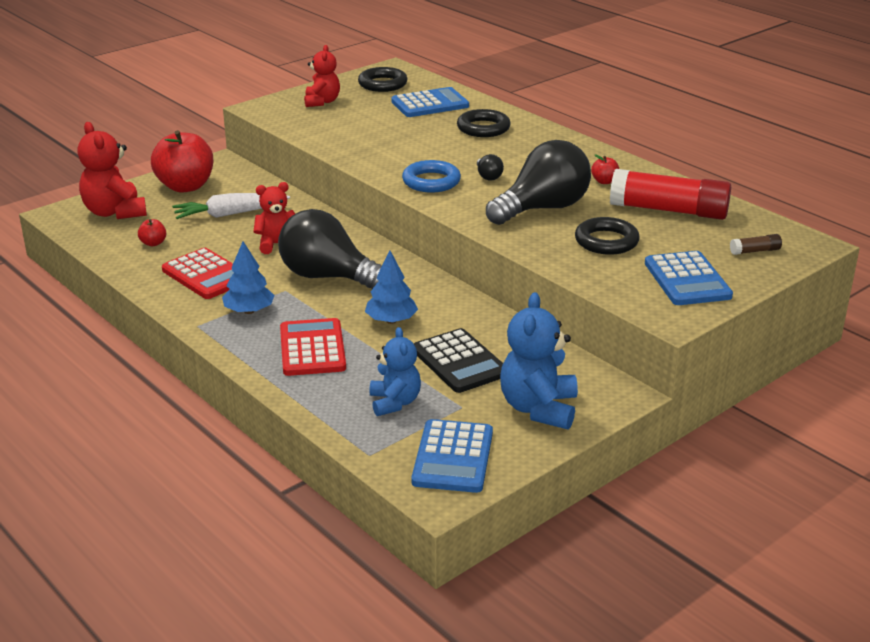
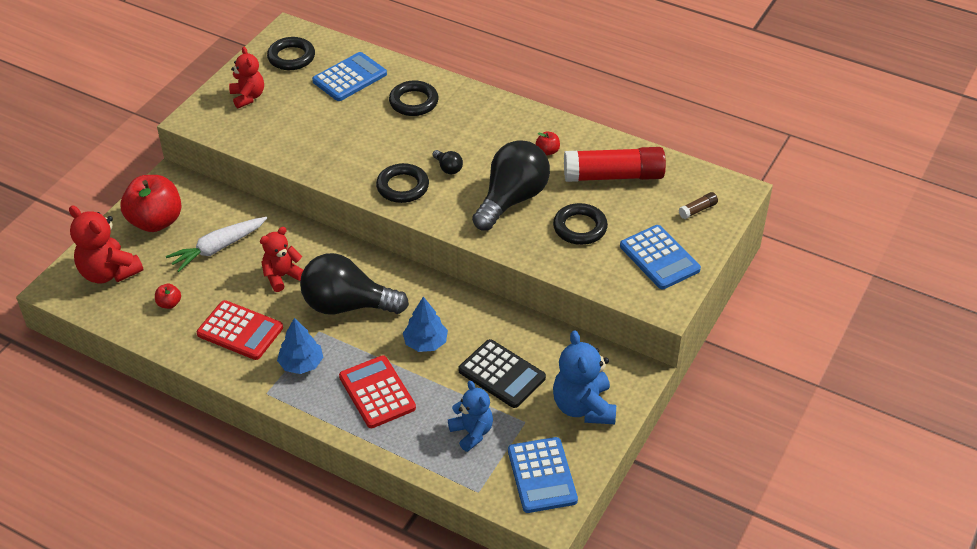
camera: 20 degrees left, 15 degrees up
blue ring [402,160,461,193] -> black ring [376,163,429,203]

